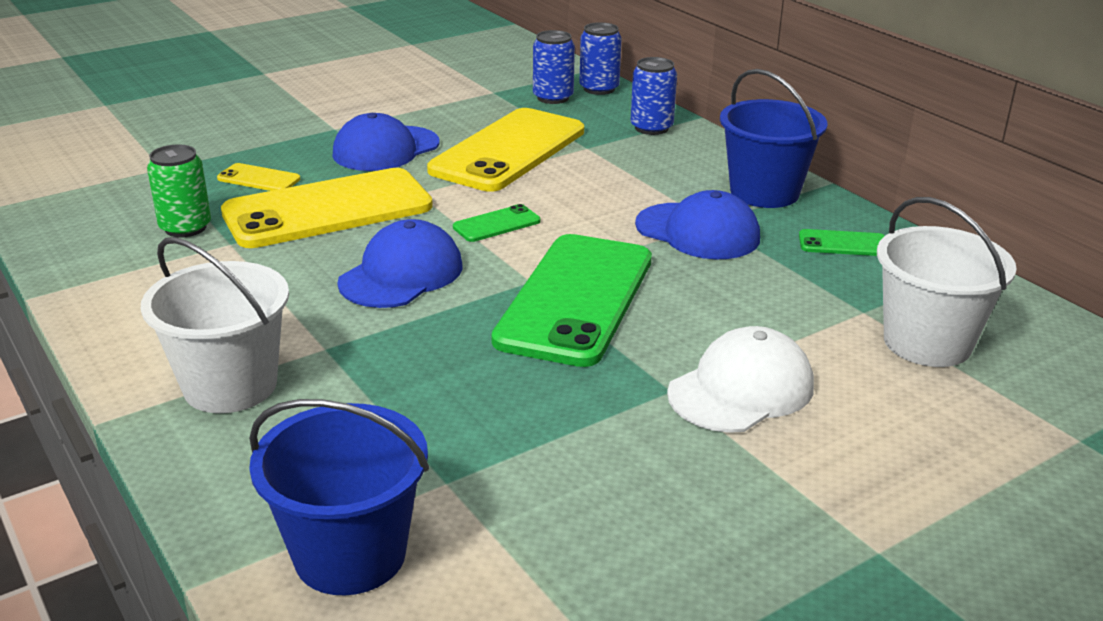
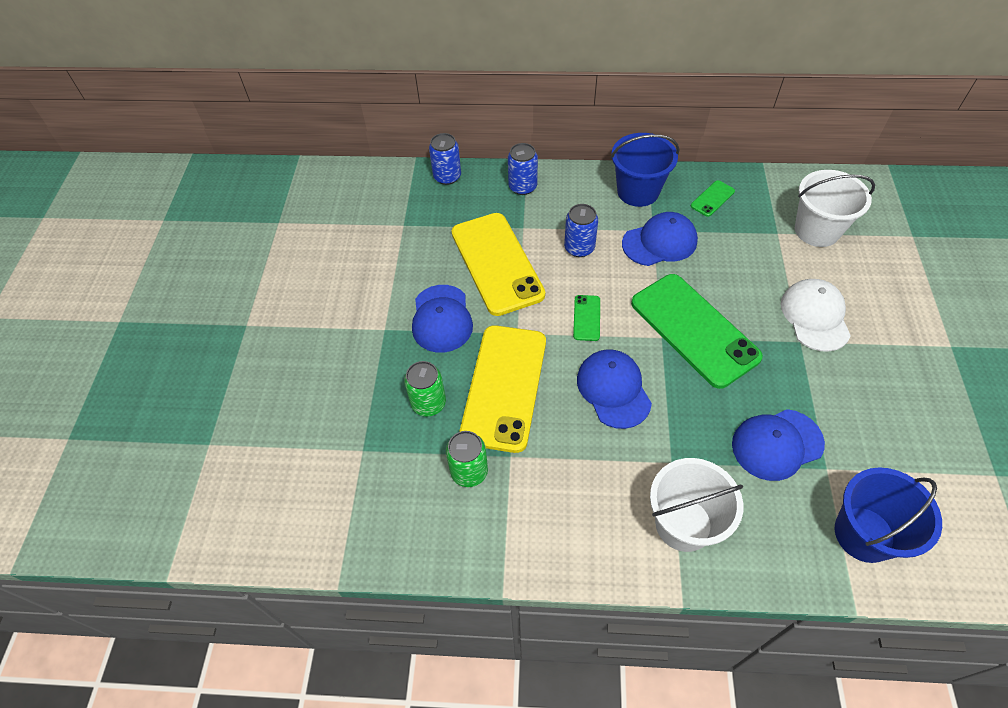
camera: 50 degrees left, 25 degrees up
yellow phone [217,163,300,191] -> green can [404,361,446,416]
blue can [533,30,575,104] -> blue can moved to [564,204,598,257]
none -> blue cap [732,409,825,481]

